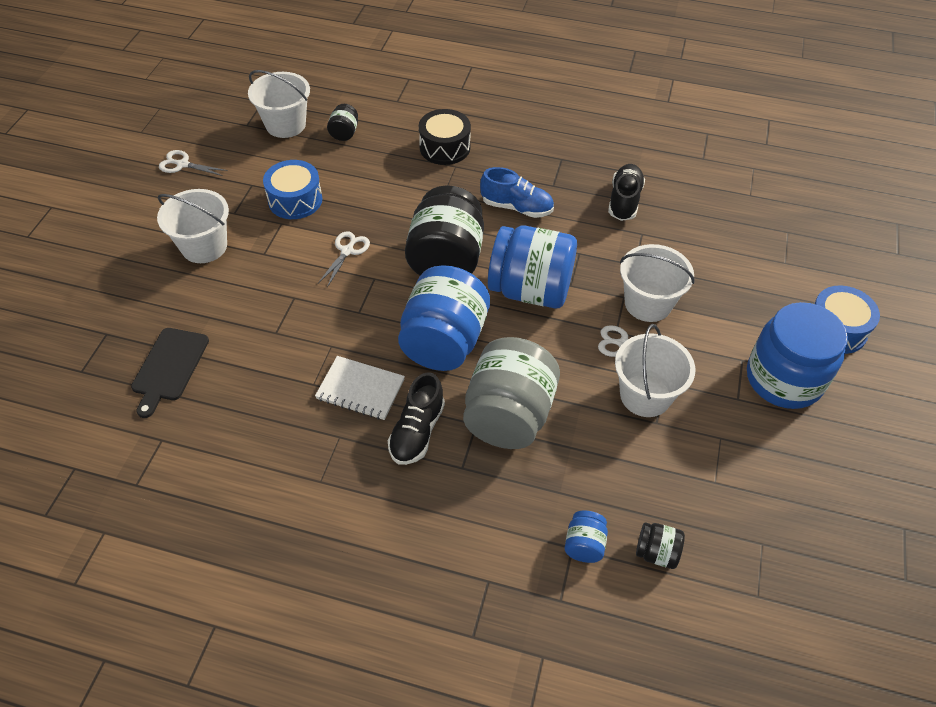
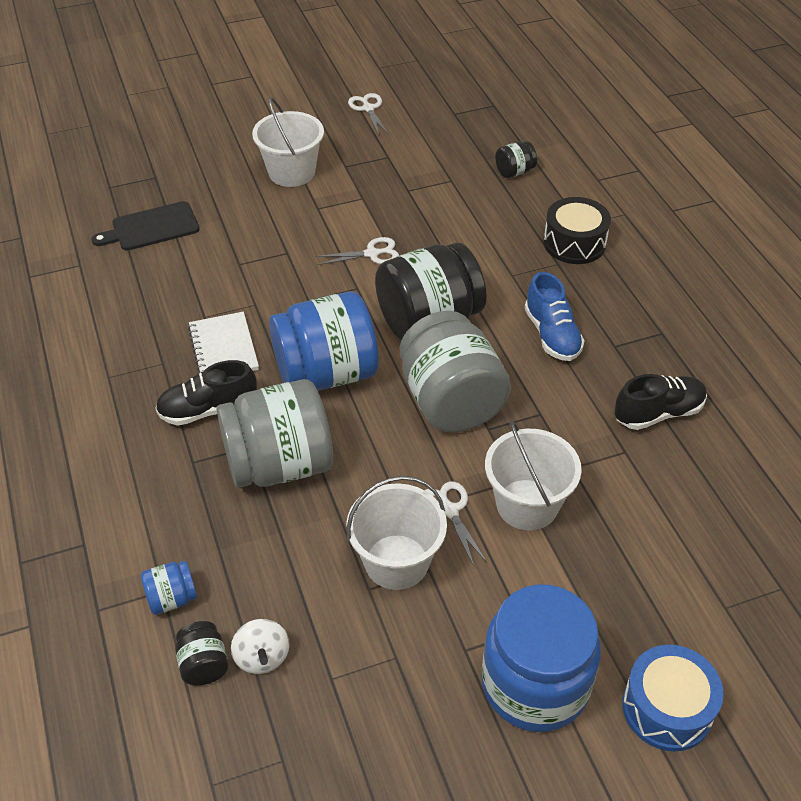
camera: 55 degrees right, 5 degrees down
white bucket [248,70,310,138] -> none
blue drum [263,160,322,219] -> none
blue jar [488,225,577,308] -> grey jar [400,311,511,432]
none -> white spinning top [231,619,289,674]

